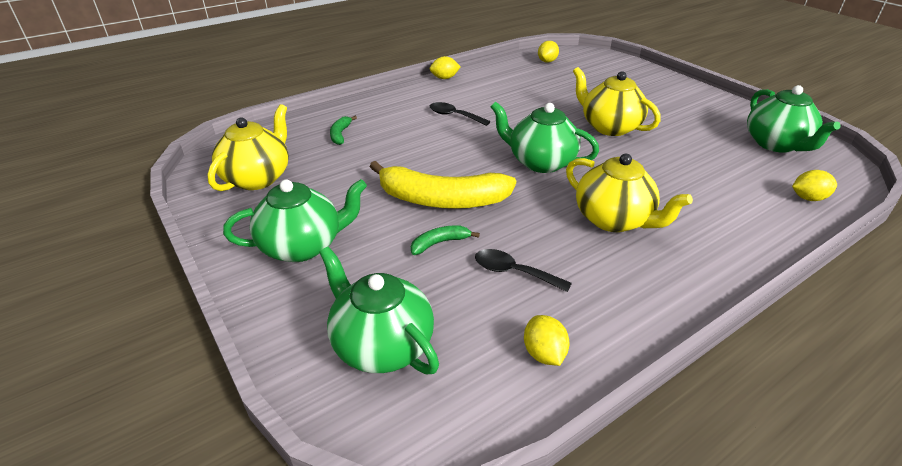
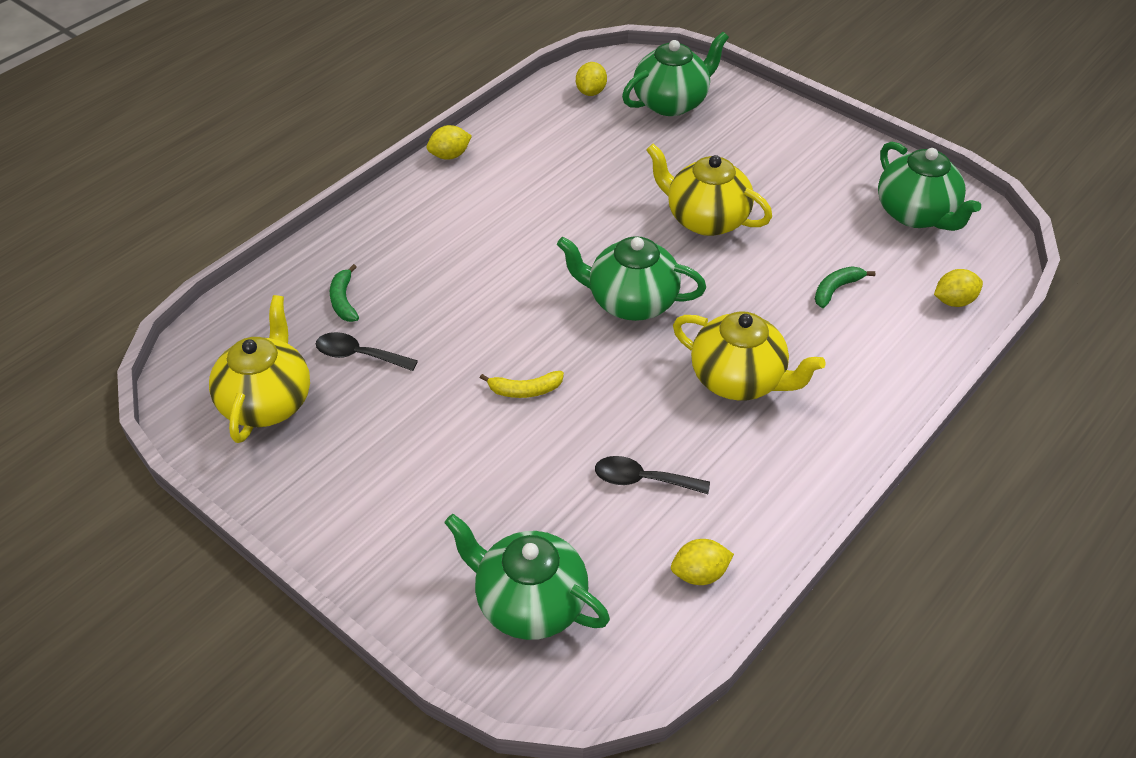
camera: 15 degrees left, 10 degrees up
green teapot [223,179,367,262] -> green teapot moved to [622,32,729,116]
yellow banana [370,161,516,209] -> yellow banana [480,371,564,398], size x0.43
green banana [411,225,480,255] -> green banana moved to [815,266,875,308]
black spoon [430,102,491,126] -> black spoon moved to [316,332,418,371]
yellow lemon [524,315,569,366] -> yellow lemon turned 75 degrees counterclockwise [671,539,734,585]

